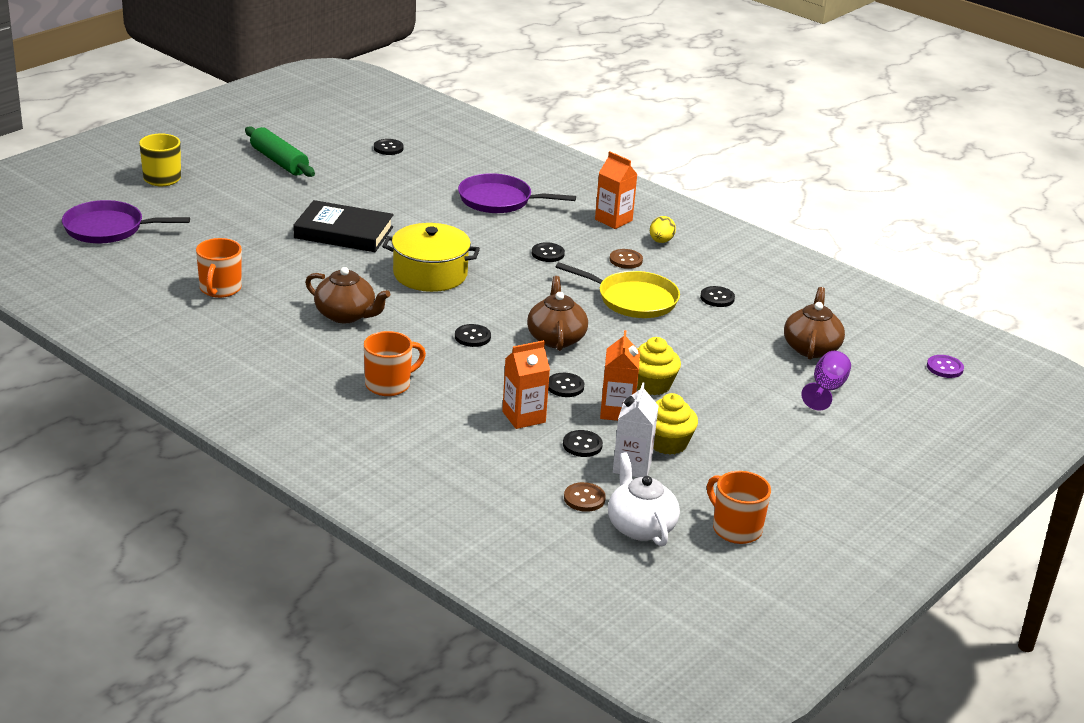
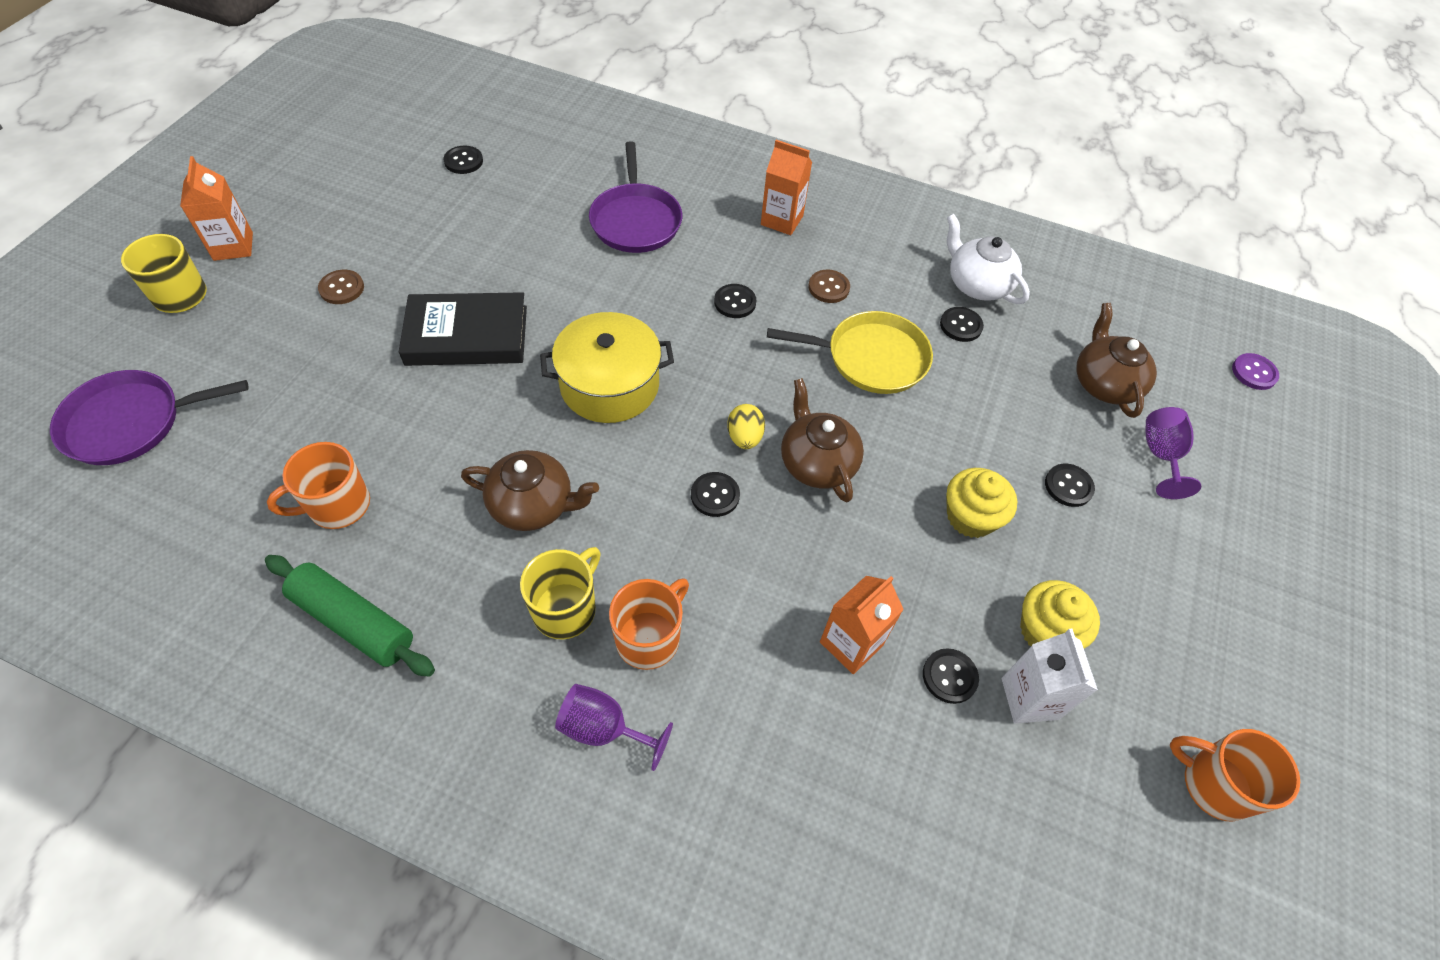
camera: 20 degrees left, 25 degrees up
orange mug [196,238,242,298] -> orange mug turned 75 degrees clockwise [267,442,370,529]
green rolling pin [245,127,315,177] -> green rolling pin moved to [265,555,435,677]
purple pan [458,173,576,213] -> purple pan turned 90 degrees counterclockwise [589,141,682,253]
black button [548,373,584,397] -> black button moved to [1045,464,1095,507]
brown button [564,482,606,512] -> brown button moved to [318,270,364,304]
orange carton [600,330,640,421] -> orange carton moved to [180,156,253,261]
white teapot [608,452,680,547] -> white teapot moved to [947,214,1030,304]
yellow egg [650,216,676,243] -> yellow egg moved to [727,404,765,449]
none -> yellow mug [520,547,601,640]
none -> purple goblet [555,684,673,771]

